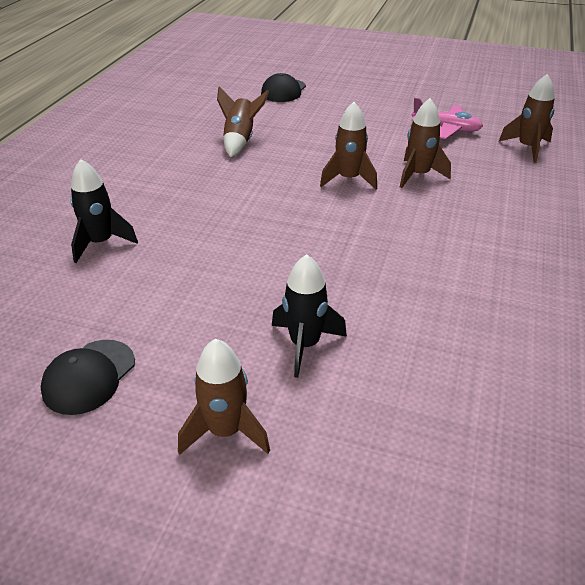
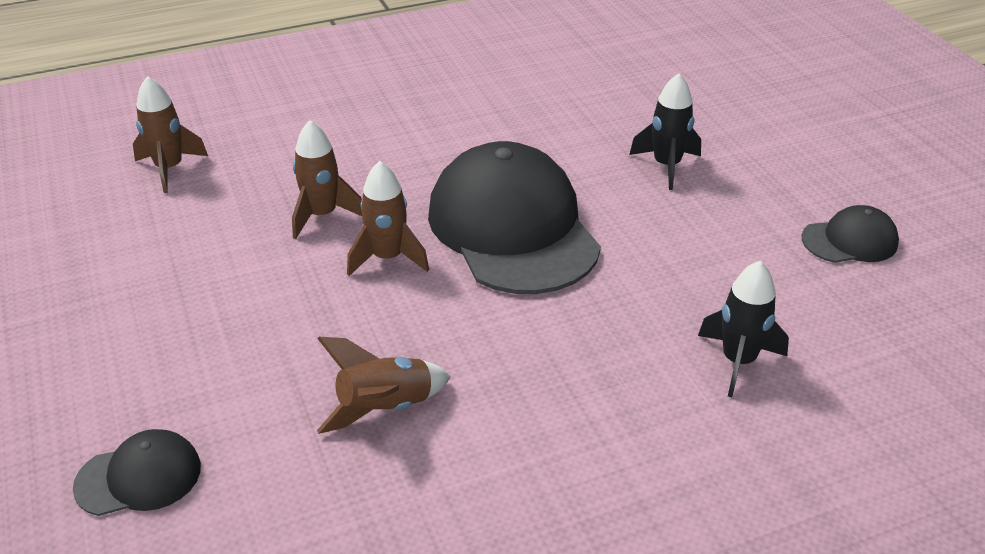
camera: 130 degrees left, 0 degrees up
brown rocket [178,339,270,455] -> none
pink plane [411,98,483,139] -> none
none -> black cap [428,141,601,294]

